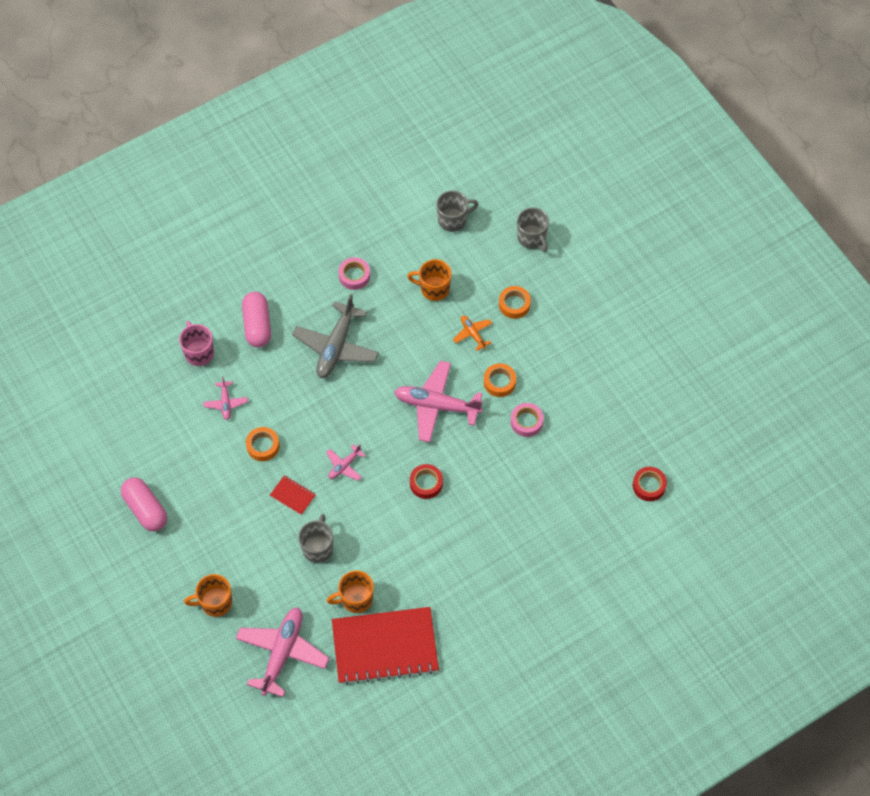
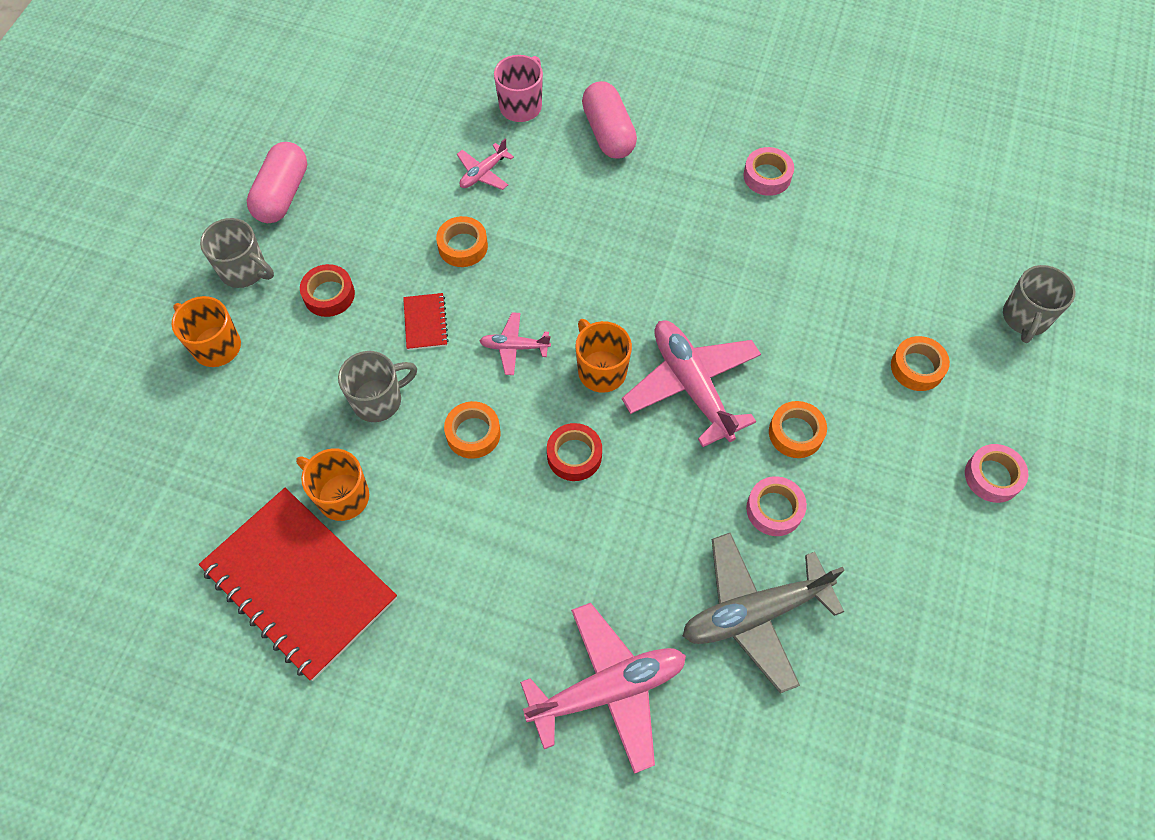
camera: 50 degrees right, 0 degrees up
pink plane [236,607,329,697] -> pink plane moved to [520,603,686,774]
pink capsule [242,292,271,347] -> pink capsule turned 60 degrees counterclockwise [582,81,637,159]
grey plane [292,294,379,378] -> grey plane moved to [683,533,845,693]
orange mug [407,259,452,301] -> orange mug moved to [575,319,632,393]
grey mug [436,190,478,232] -> grey mug moved to [200,218,274,288]
orange plane [453,315,492,351] -> none
red tape [633,467,667,501] -> red tape moved to [300,264,355,317]
none -> orange tape [444,401,501,459]
none -> pink tape [965,444,1028,503]

